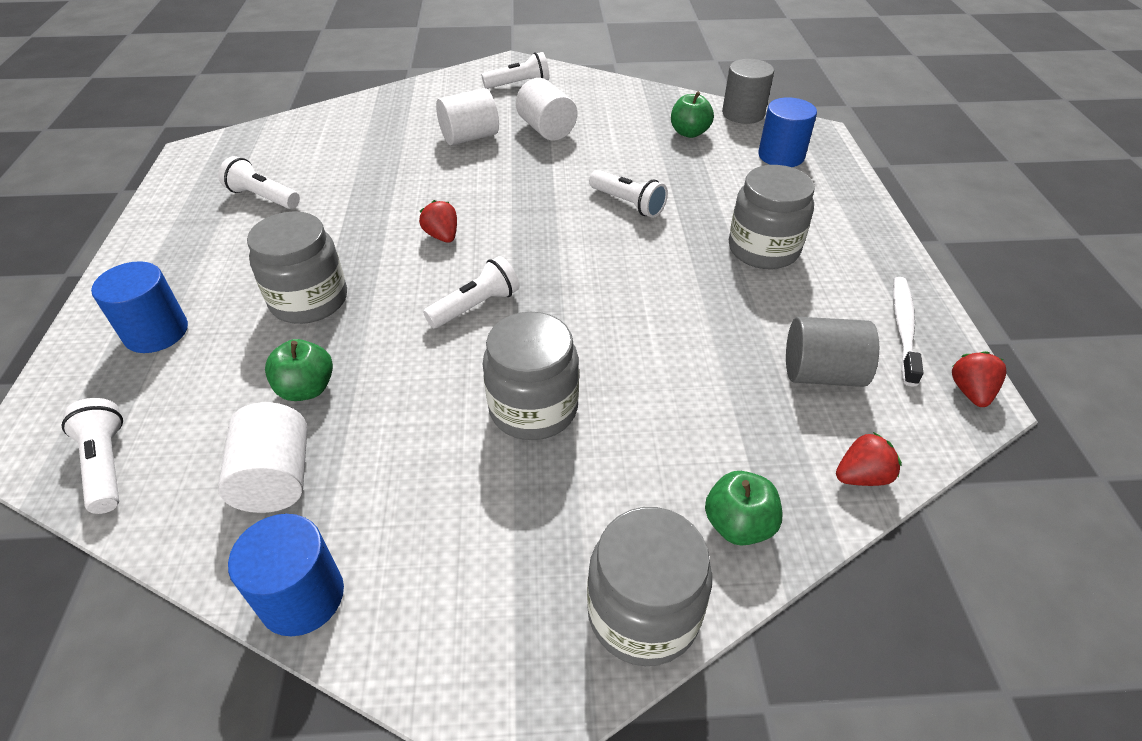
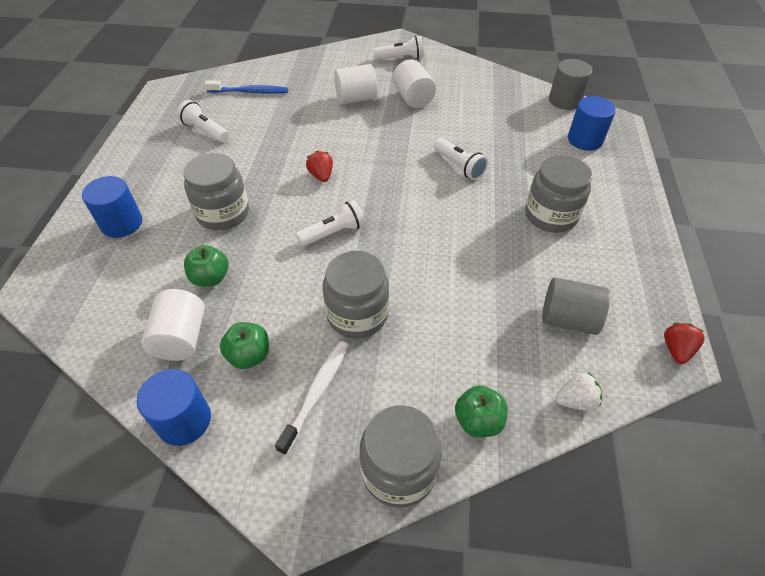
camera: 10 degrees right, 5 degrees up
white flashlight [61,398,123,514] -> none
green apple [671,91,714,138] -> green apple moved to [220,322,269,369]
red strawberry [836,432,902,486] -> white strawberry [556,372,602,411]
white toothbrush [893,277,923,387] -> white toothbrush moved to [275,341,349,455]
none -> blue toothbrush [205,81,288,94]

